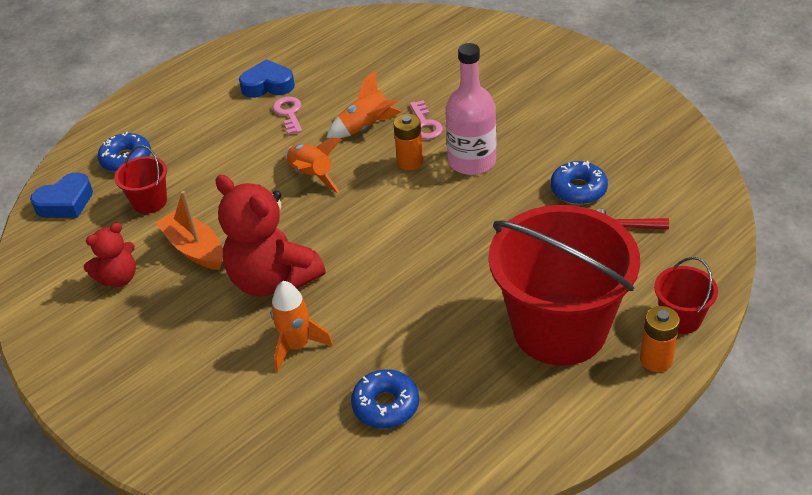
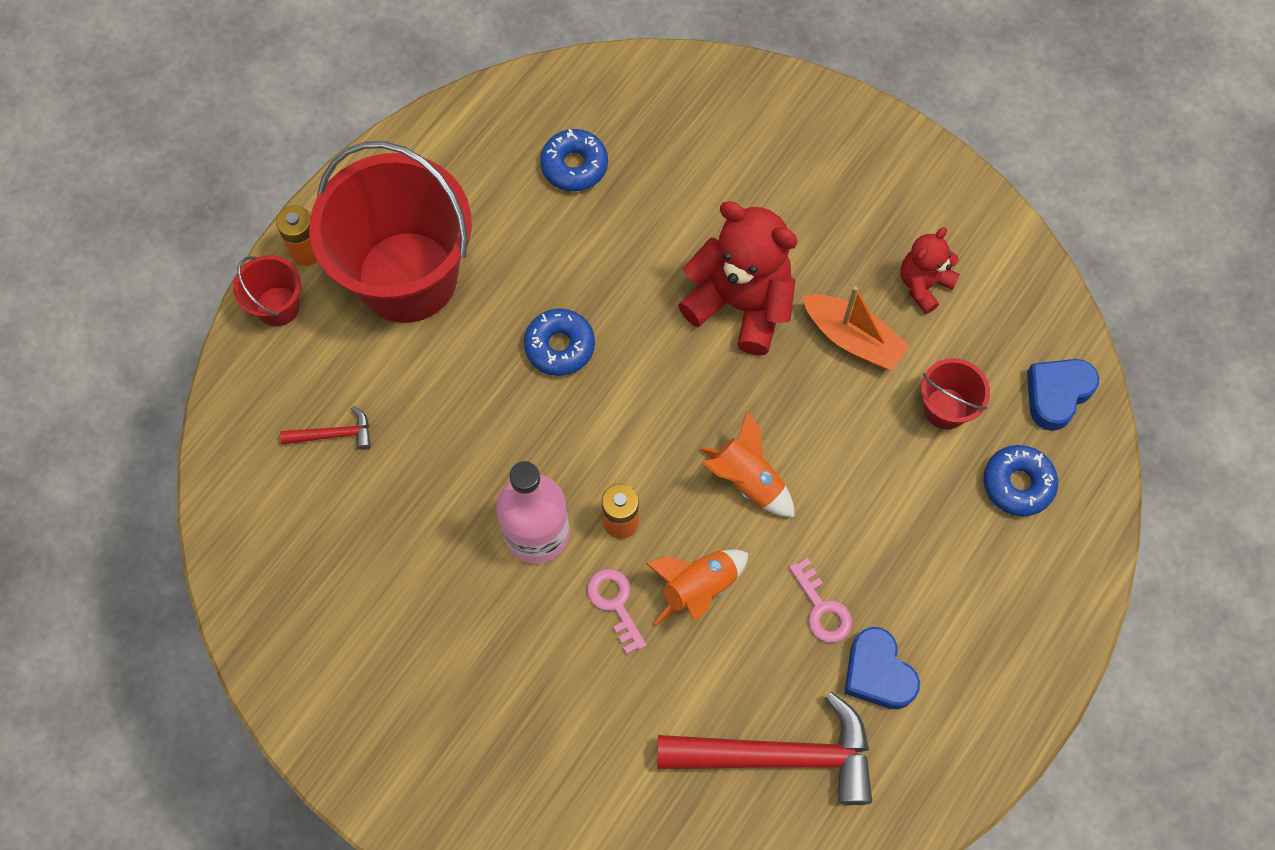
camera: 165 degrees right, 25 degrees up
blue heart [239,59,295,98] -> blue heart turned 75 degrees clockwise [844,627,920,709]
orange rocket [271,281,333,372] -> none
blue donut [550,161,608,205] -> blue donut moved to [524,308,595,376]
none -> red hammer [657,692,872,805]

